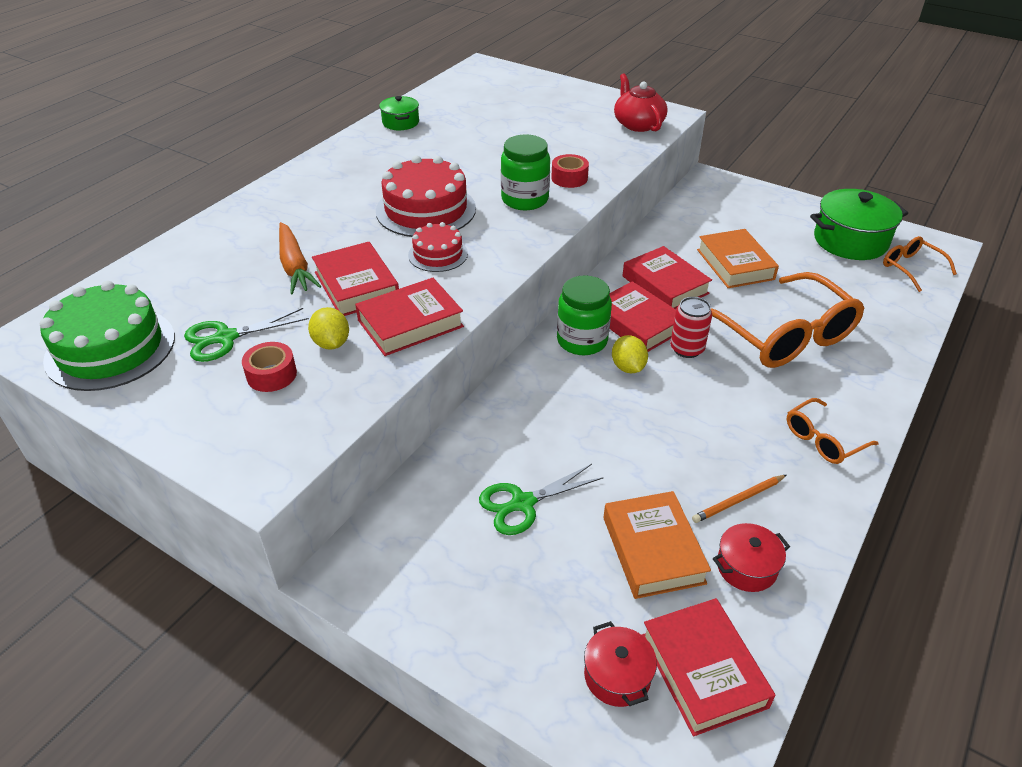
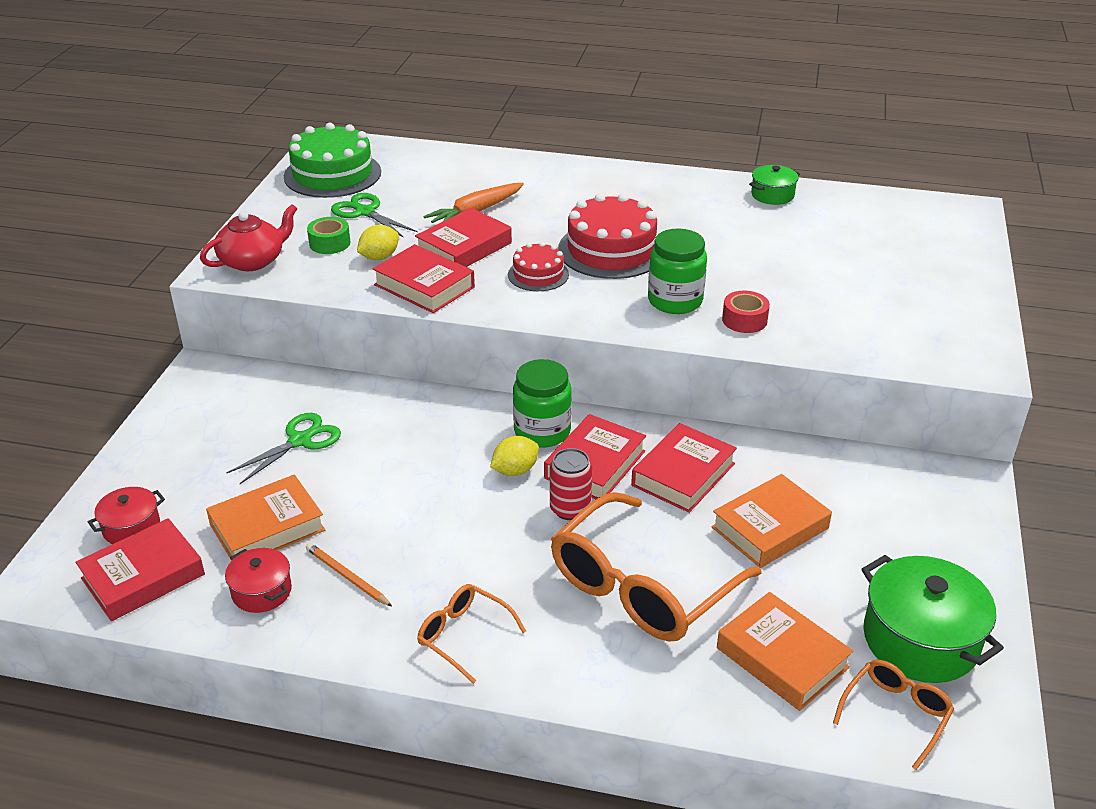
camera: 70 degrees right, 5 degrees down
red tape [242,342,297,392] -> green tape [307,217,350,254]
green scissors [479,464,604,535] -> green scissors turned 90 degrees clockwise [226,413,341,484]
red teapot [614,73,668,132] -> red teapot moved to [200,204,297,271]
none -> orange book [717,592,854,711]

